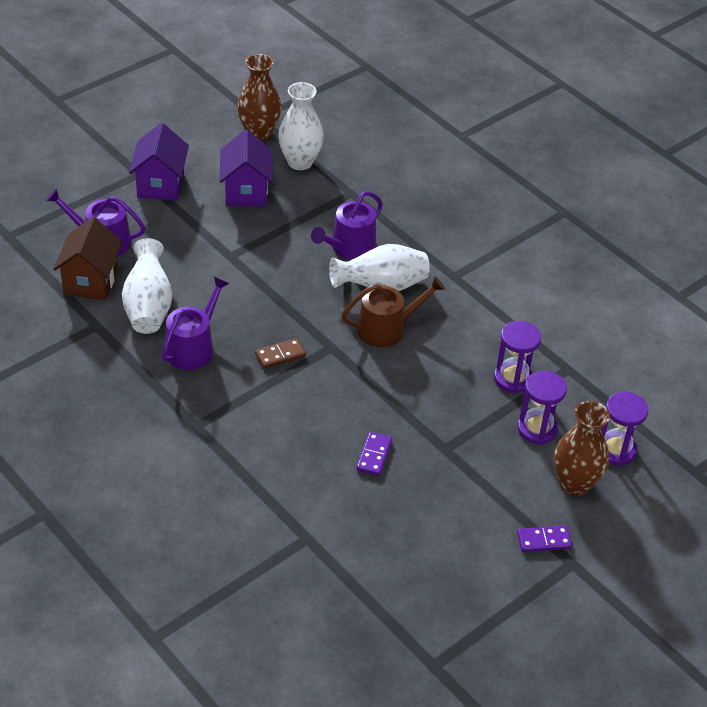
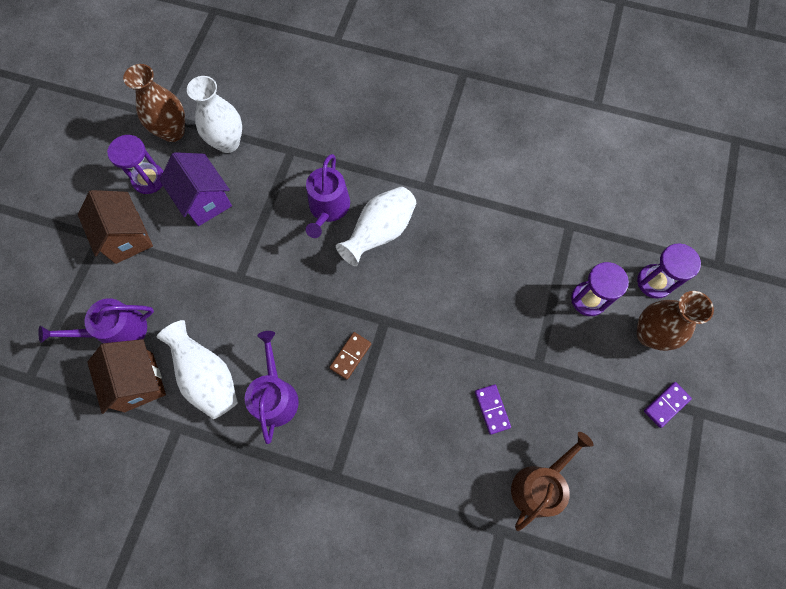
camera: 30 degrees left, 25 degrees up
purple house [129,123,189,201] -> brown house [78,190,153,264]
brown watering can [341,276,445,347] -> brown watering can moved to [511,432,593,531]
purple hourglass [494,321,541,393] -> purple hourglass moved to [107,135,163,194]

